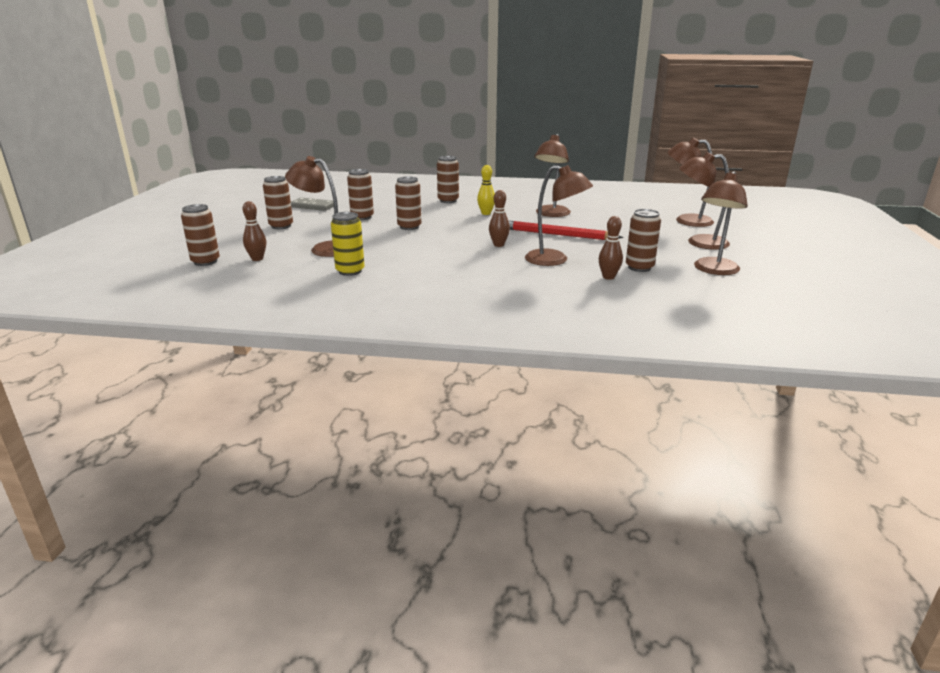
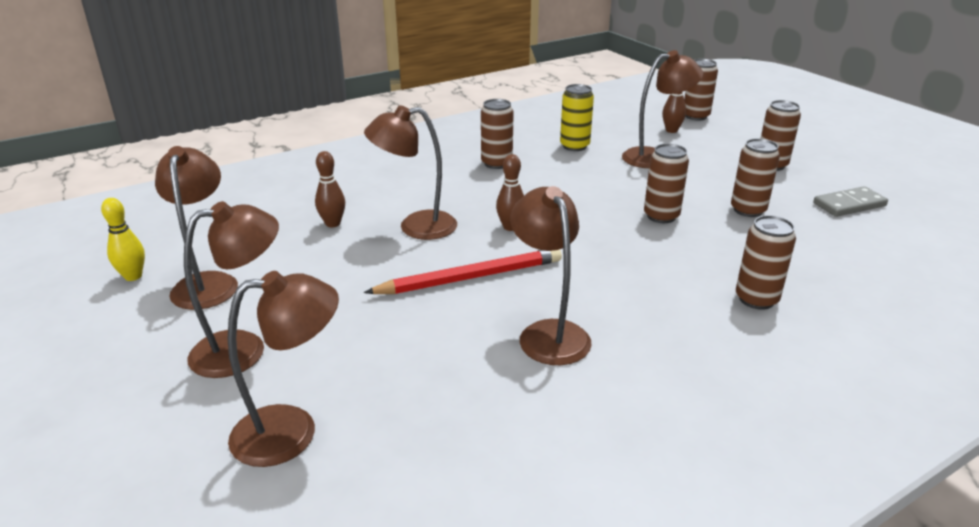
camera: 140 degrees right, 5 degrees up
yellow bowling pin [477,165,495,215] -> yellow bowling pin moved to [101,198,145,281]
brown can [626,209,661,272] -> brown can moved to [481,99,514,169]

